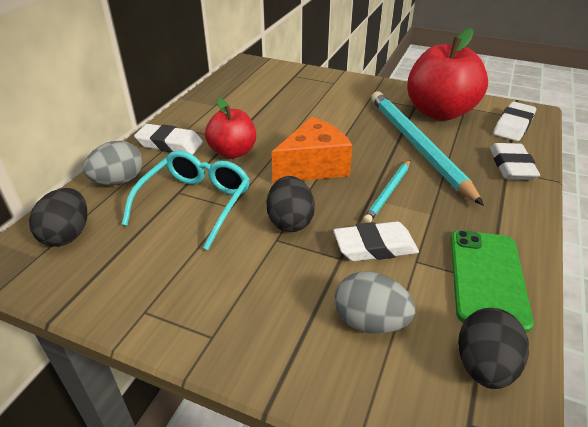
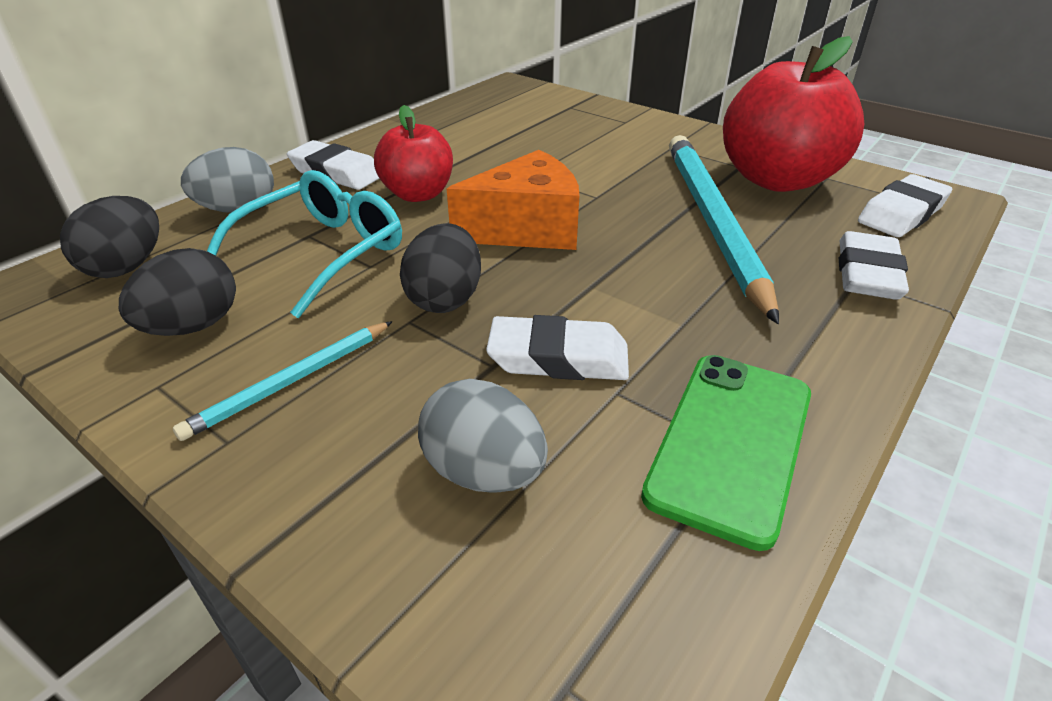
camera: 15 degrees right, 0 degrees up
turquoise pencil [363,160,410,223] -> turquoise pencil moved to [173,321,393,441]
black egg [458,308,529,389] -> black egg moved to [119,248,236,336]

